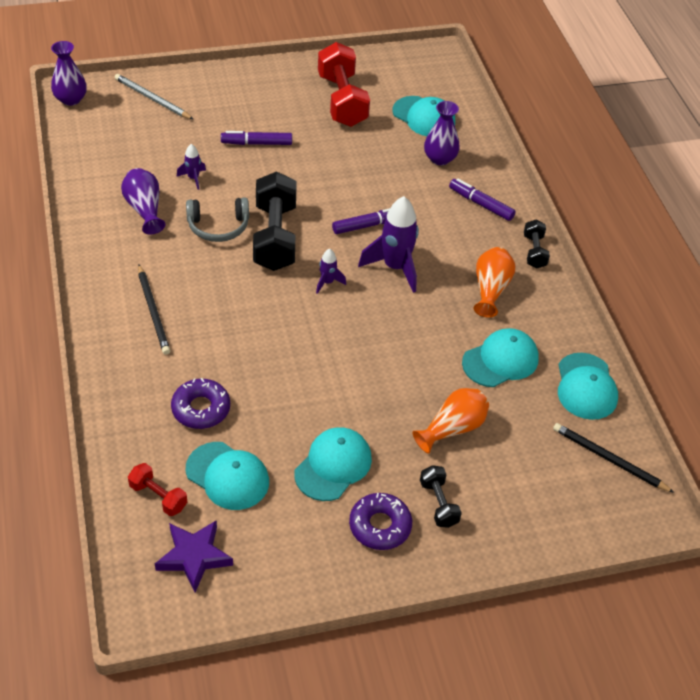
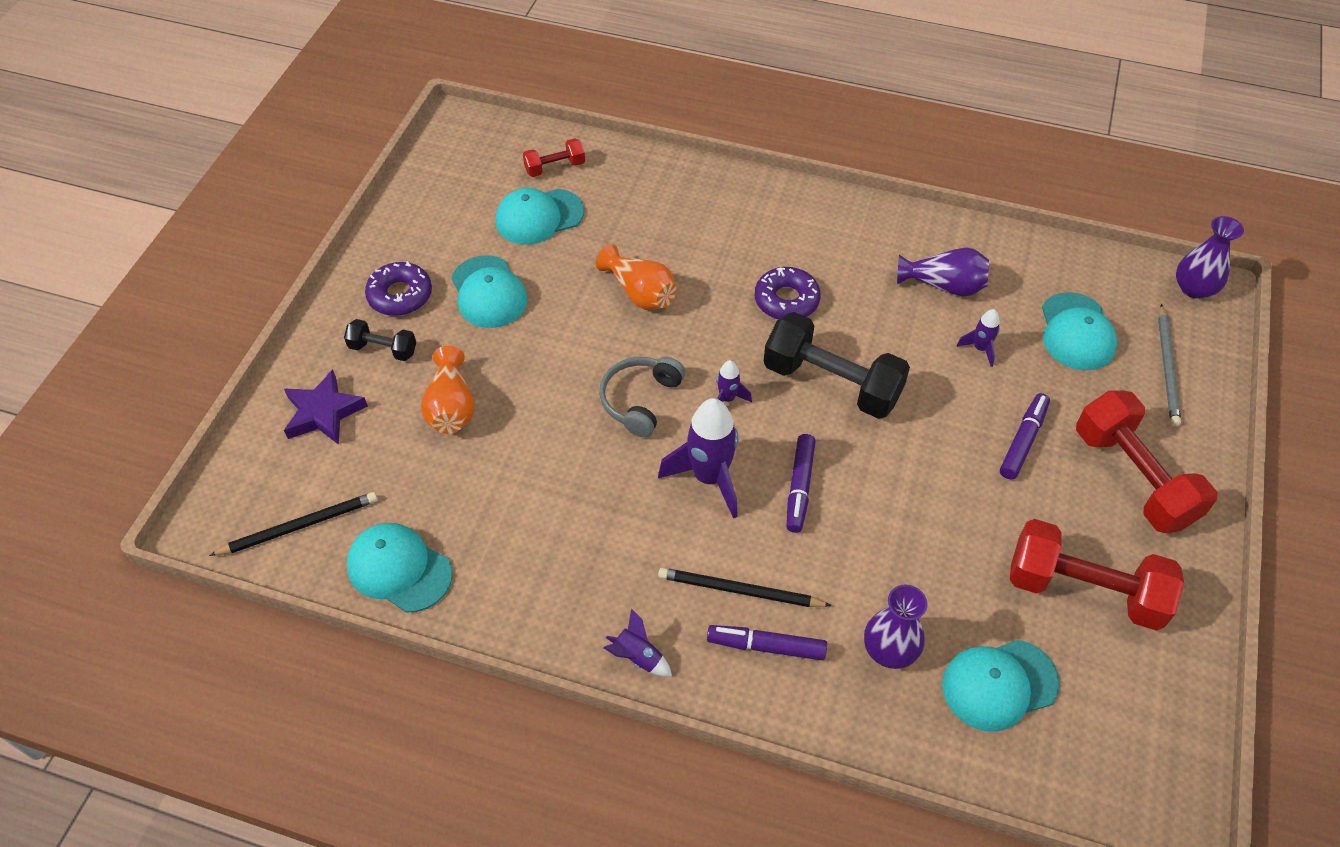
camera: 125 degrees right, 5 degrees up
grey pencil [115,74,194,120] -> grey pencil turned 120 degrees clockwise [1158,304,1181,426]
black pencil [138,265,170,355] -> black pencil moved to [658,568,832,607]
purple star [155,520,233,592] -> purple star moved to [284,369,368,445]
purple donut [171,378,230,429] -> purple donut moved to [755,267,821,320]
grey headphones [186,198,249,242] -> grey headphones moved to [599,357,685,437]
purple marker [449,178,516,221] -> purple marker turned 150 degrees counterclockwise [707,625,827,661]
turquoise cap [462,328,539,387] -> turquoise cap moved to [1042,292,1117,370]
orange vase [474,247,515,318] -> orange vase moved to [596,244,676,310]
black dumbbell [524,220,550,268] -> purple rocket [603,608,672,677]
none -> red dumbbell [1076,390,1217,533]

